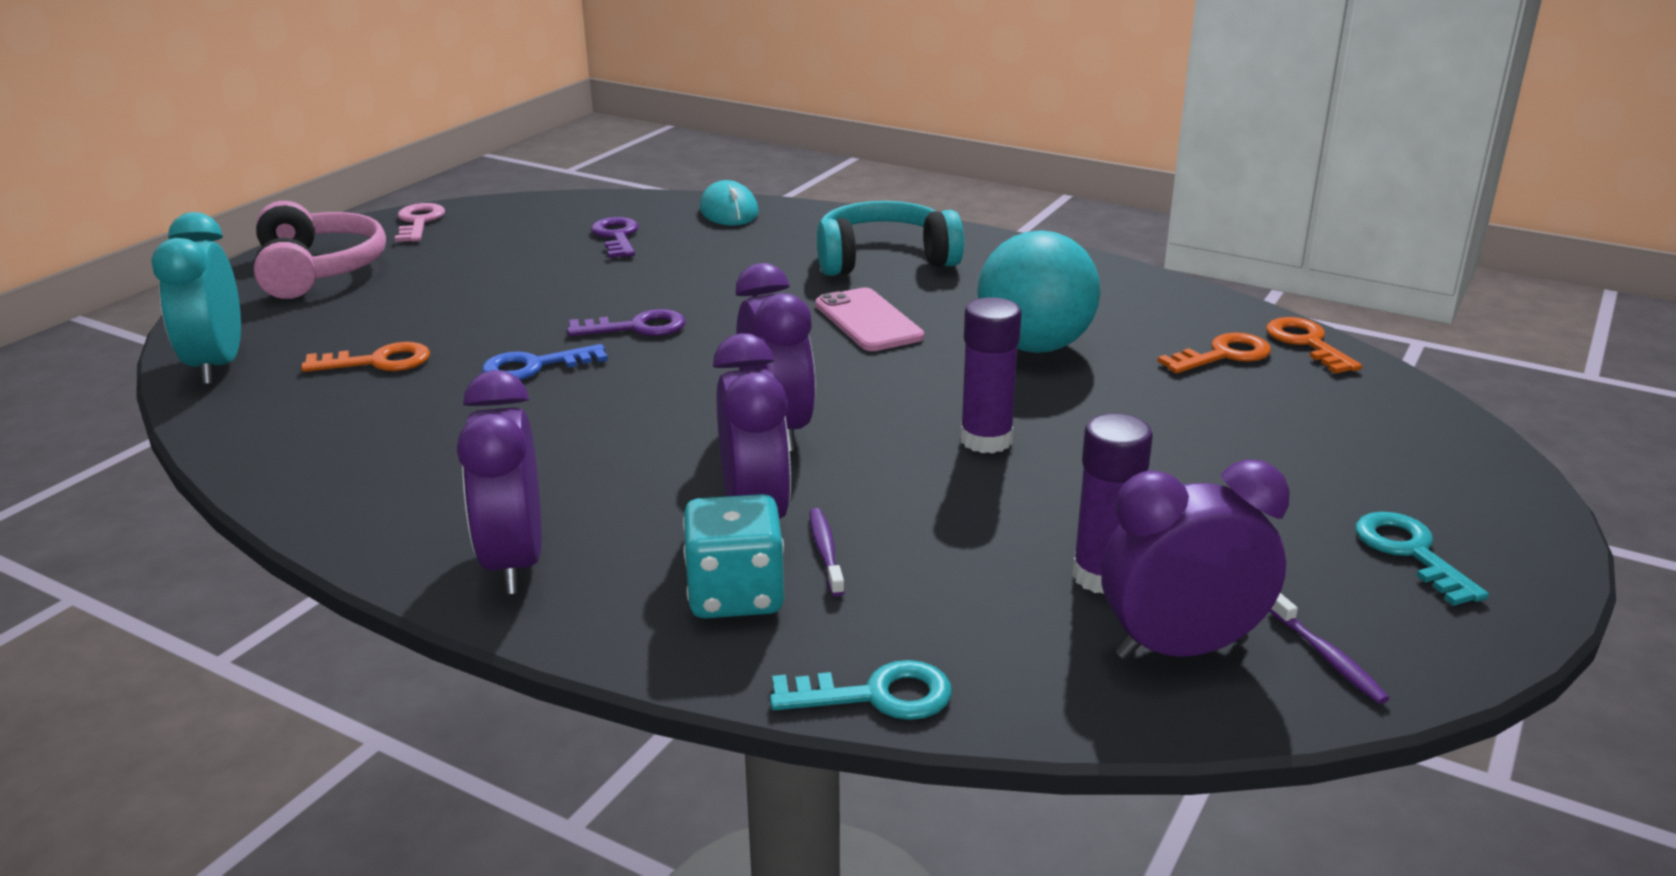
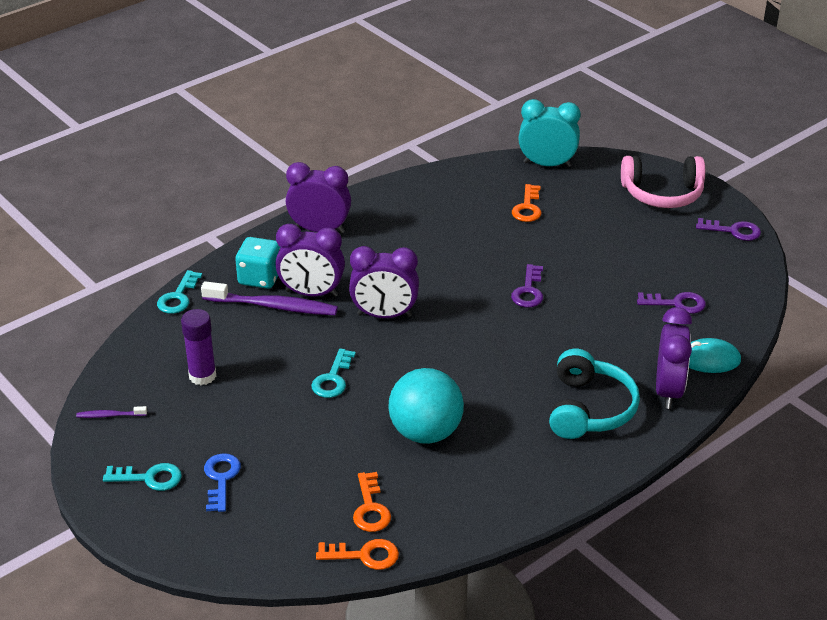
camera: 110 degrees right, 10 degrees up
pink key [395,203,445,242] -> purple key [696,218,761,241]
blue key [482,344,608,380] -> blue key moved to [204,453,241,512]
purple toothbrush [810,508,845,597] -> purple toothbrush [201,281,338,315], size x2.15
pink phone [815,287,924,351] -> none
purple glue stick [960,297,1022,453] -> turquoise key [311,349,356,398]
purple clock [1101,459,1290,660] -> purple clock moved to [656,307,692,409]

